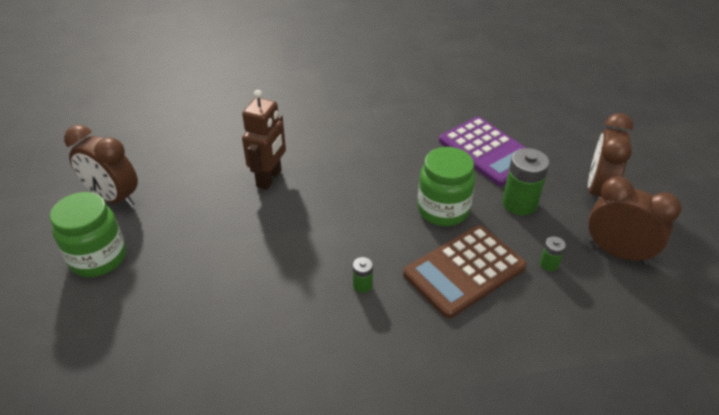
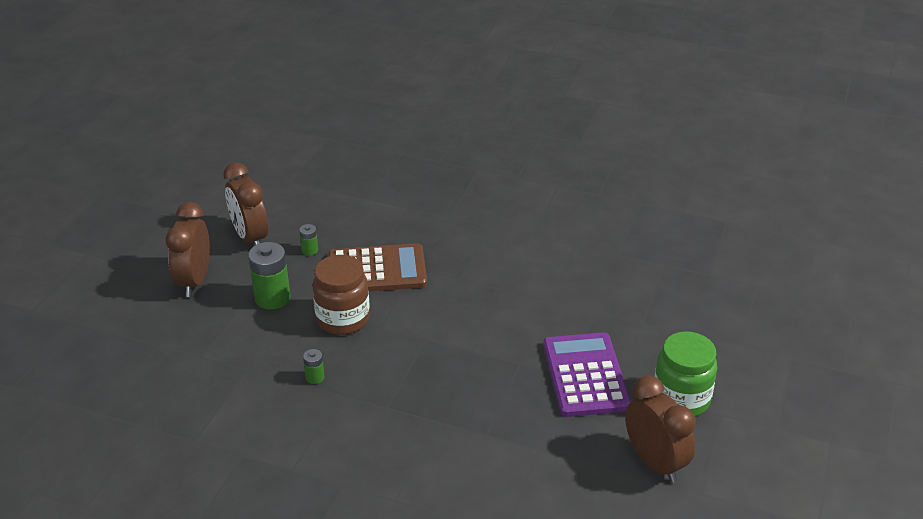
camera: 150 degrees left, 5 degrees down
brown robot [242,90,286,190] -> none
green battery [353,257,373,293] -> green battery moved to [303,349,324,384]
green jar [417,147,475,226] -> brown jar [312,255,370,335]
purple calculator [439,117,526,186] -> purple calculator moved to [543,332,631,417]
brown clock [588,113,633,206] -> brown clock turned 135 degrees clockwise [166,202,210,297]

